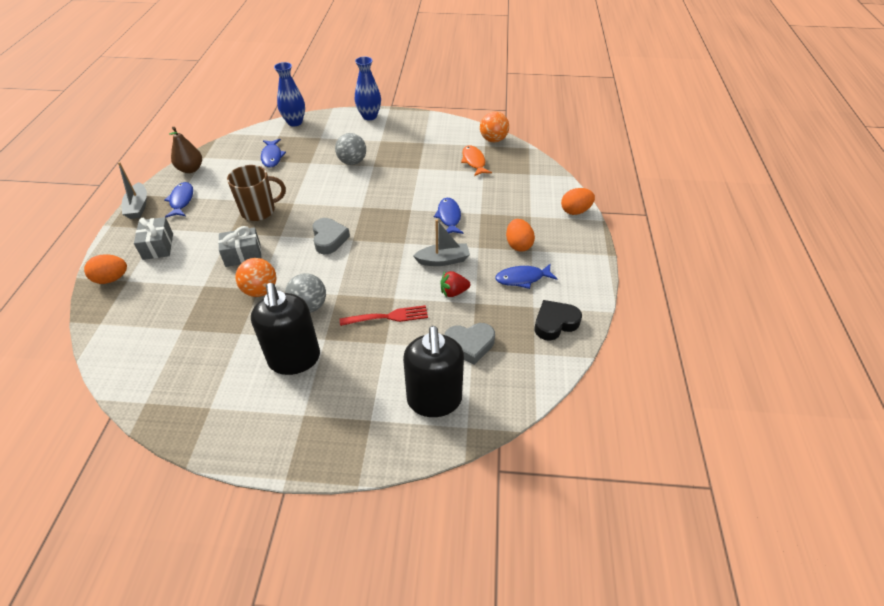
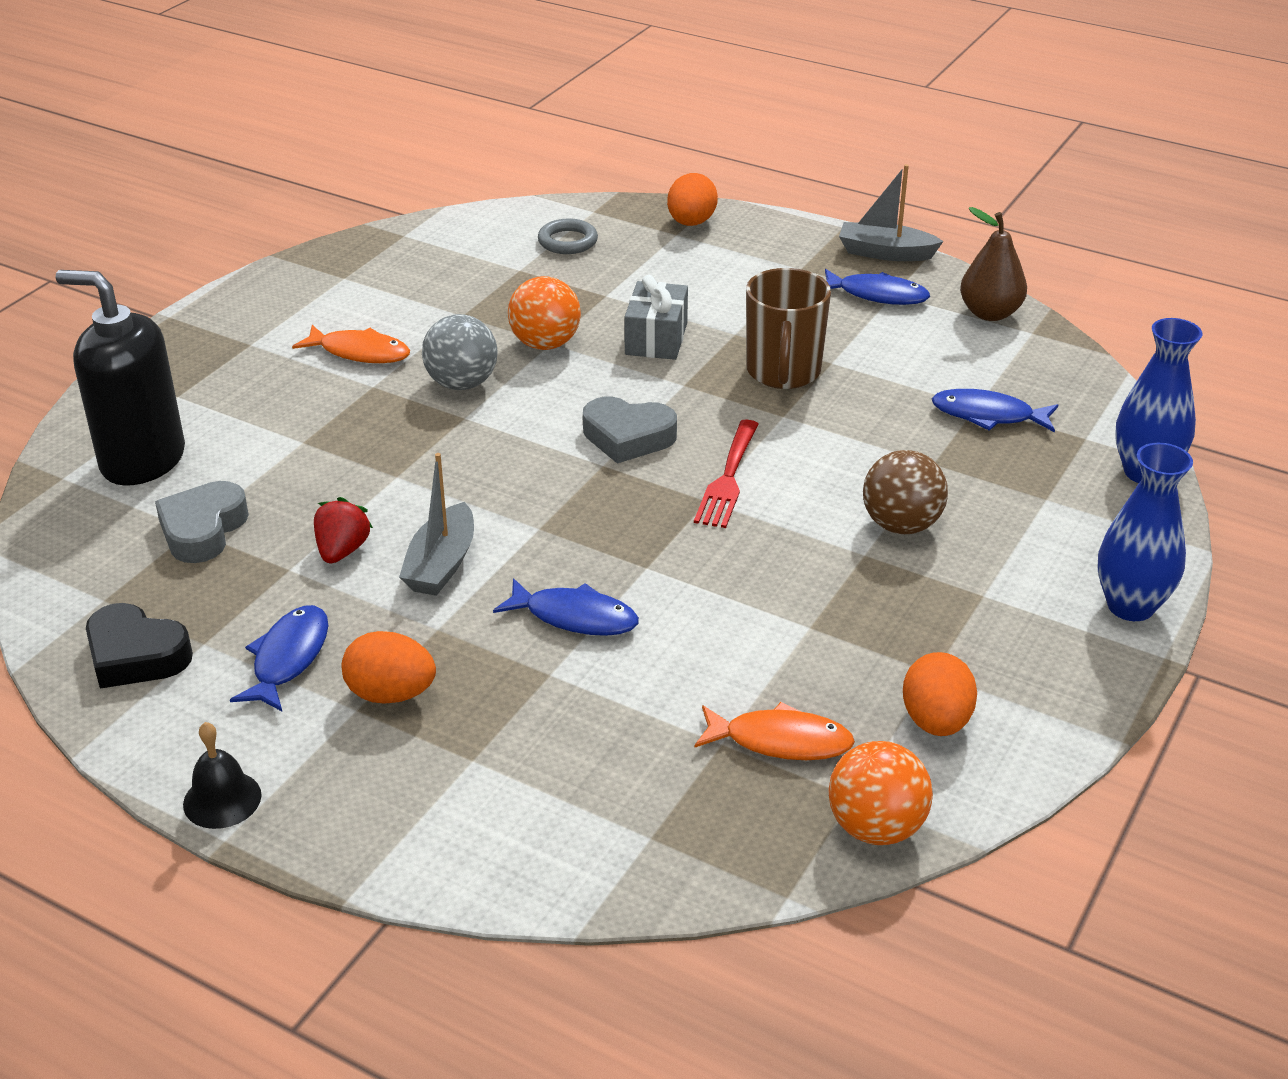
camera: 115 degrees right, 10 degrees down
grey gift [134,217,173,260] -> none
black soap dispenser [251,283,320,375] -> orange fish [292,325,410,363]
grey ball [335,133,366,165] -> brown ball [863,450,948,534]
red fork [340,305,428,326] -> red fork moved to [694,419,759,528]
black heart [535,300,582,341] -> black heart turned 120 degrees clockwise [86,603,193,689]
orange egg [561,188,595,215] -> orange egg moved to [903,652,977,736]
none -> black bell [183,722,262,829]
none -> grey ring [538,219,598,254]

